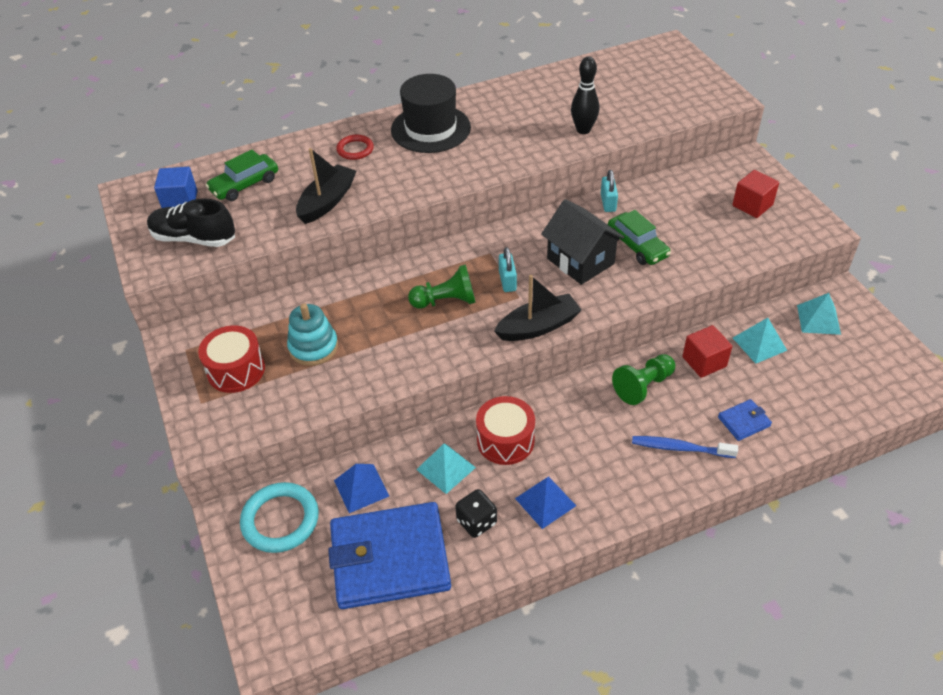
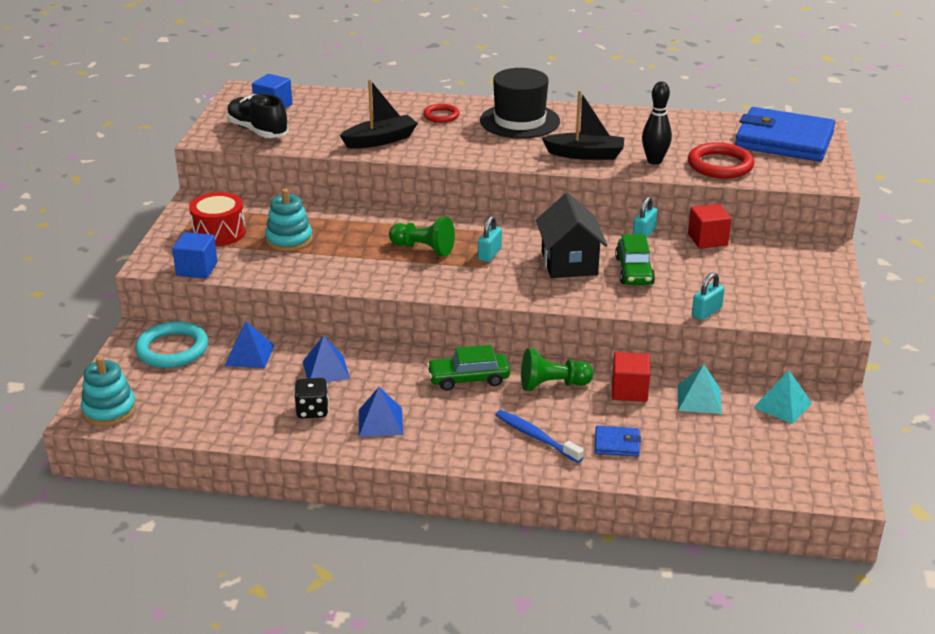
camera: 30 degrees right, 15 degrees down
green car [205,150,278,201] -> green car moved to [427,345,510,391]
blue wallet [328,502,451,609] -> blue wallet moved to [735,107,835,162]
turquoise pyramid [416,444,476,494] -> blue pyramid [303,335,350,382]
red drum [476,396,535,465] -> none
black boat [494,275,581,341] -> black boat moved to [542,90,624,160]
red cube [732,170,779,218] -> red cube moved to [688,204,731,249]
none -> turquoise stacking toy [81,356,136,426]
none -> blue cube [172,232,218,279]
none -> red ring [688,142,754,179]
none -> turquoise padlock [692,272,725,320]

